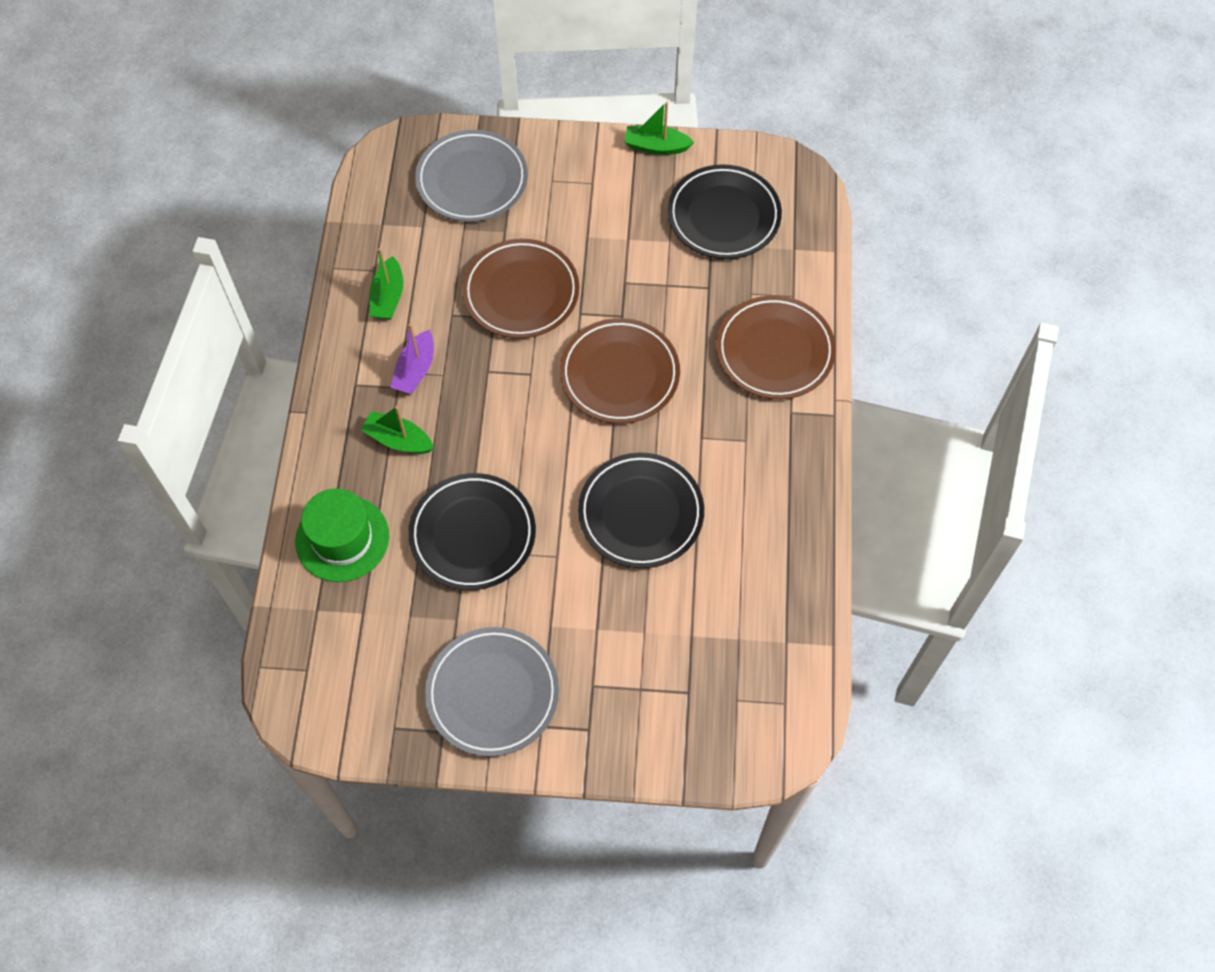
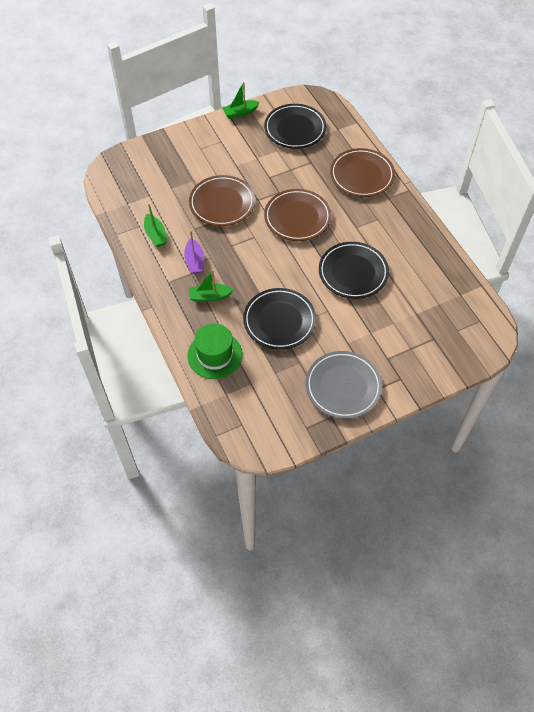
camera: 30 degrees left, 5 degrees down
grey plate [415,130,528,222] -> none

